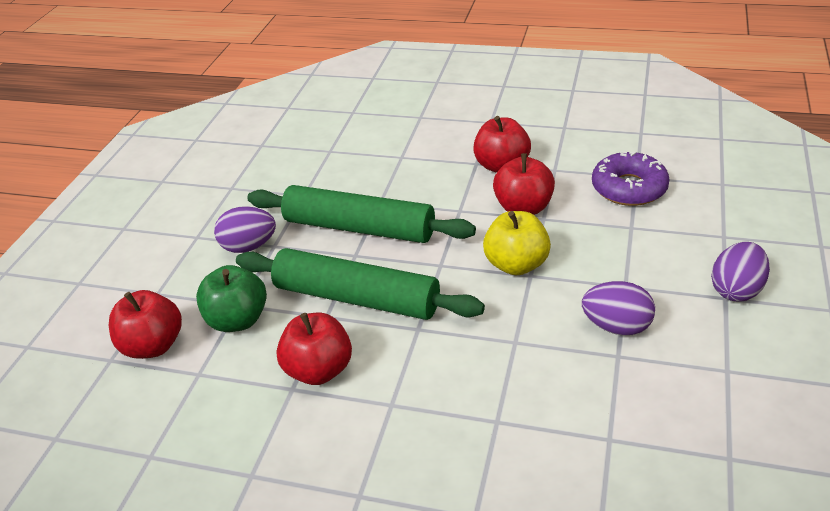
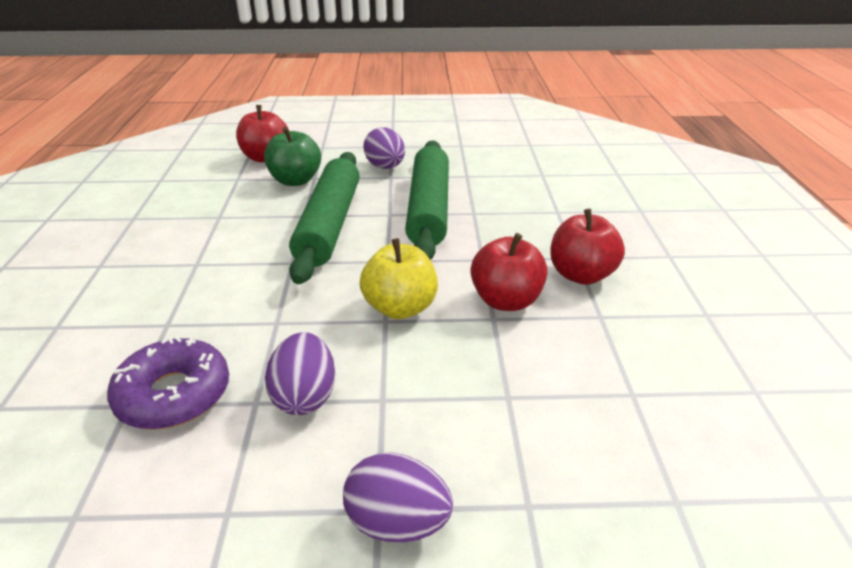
camera: 70 degrees right, 5 degrees down
red apple [276,312,352,385] -> none
purple donut [592,151,670,206] -> purple donut moved to [107,336,229,430]

